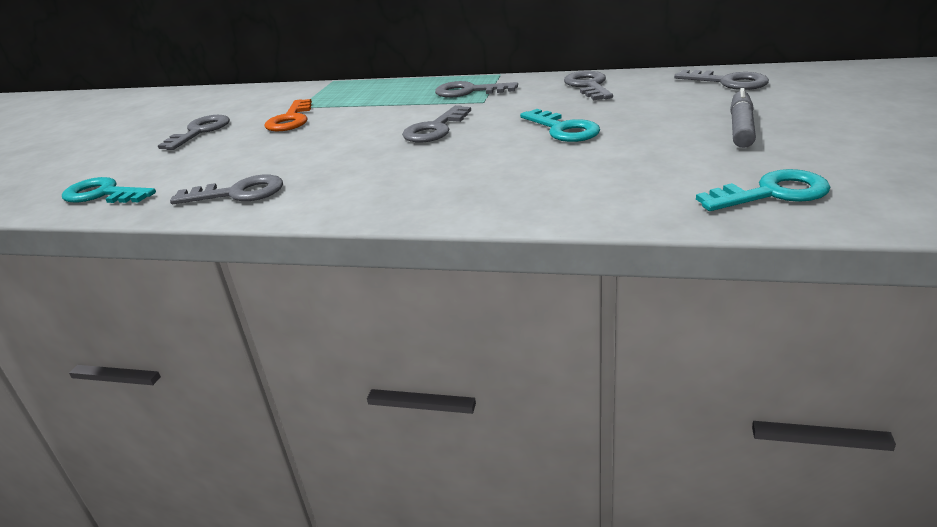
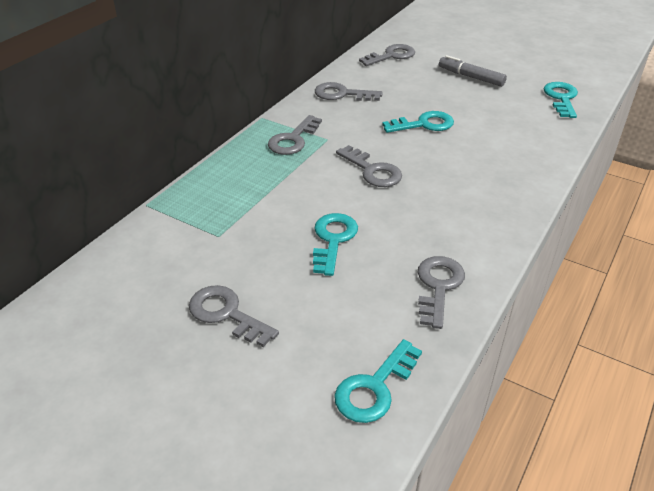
camera: 75 degrees left, 10 degrees up
orange key [264,99,312,131] -> none
none -> turquoise key [313,213,358,276]

